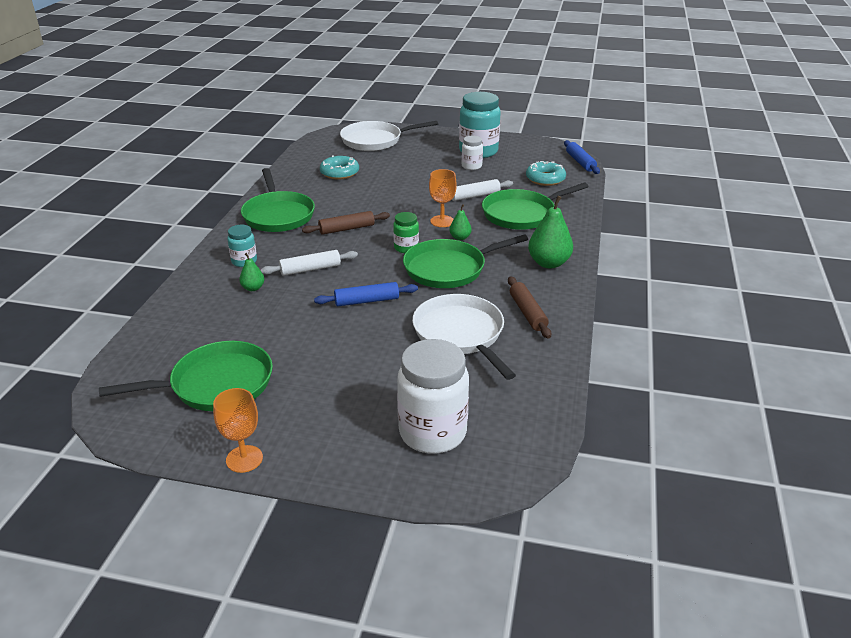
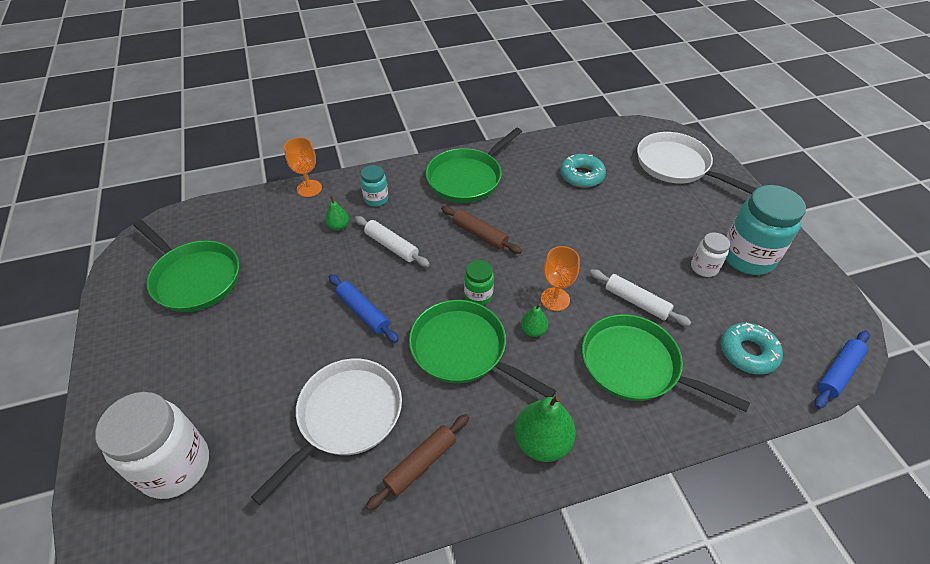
camera: 60 degrees right, 15 degrees up
orange goblet [213,388,263,473] -> orange goblet moved to [284,137,322,197]

